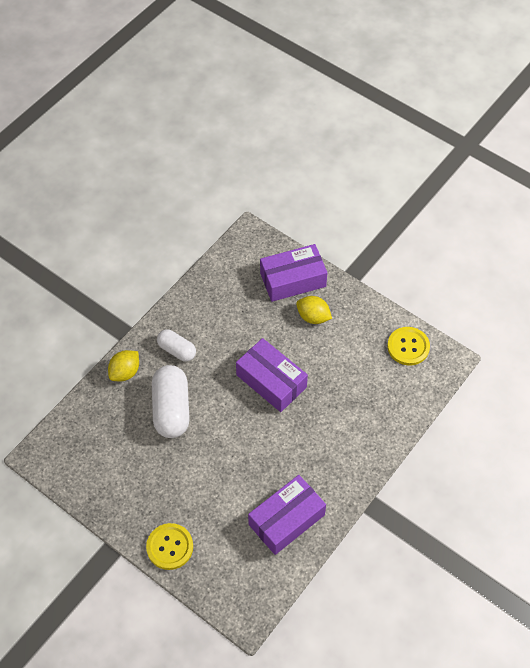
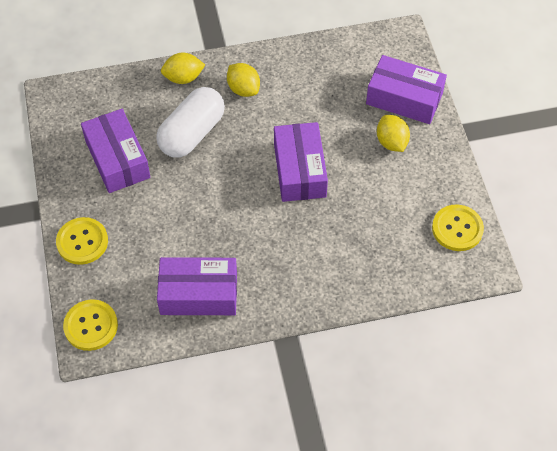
camera: 40 degrees right, 0 degrees up
white capsule [157,329,196,362] -> yellow lemon [227,63,260,97]
none -> yellow button [63,299,118,351]
none -> purple box [81,109,150,193]

